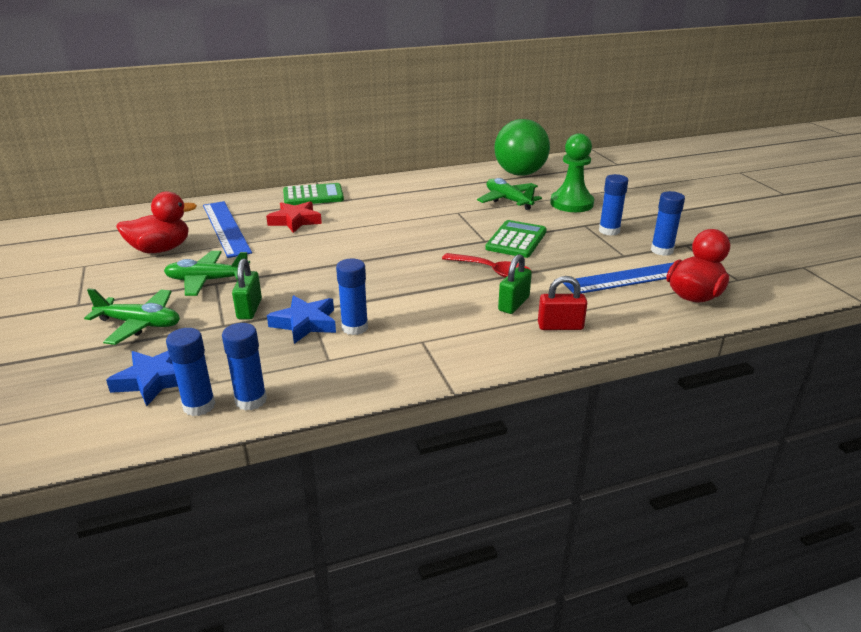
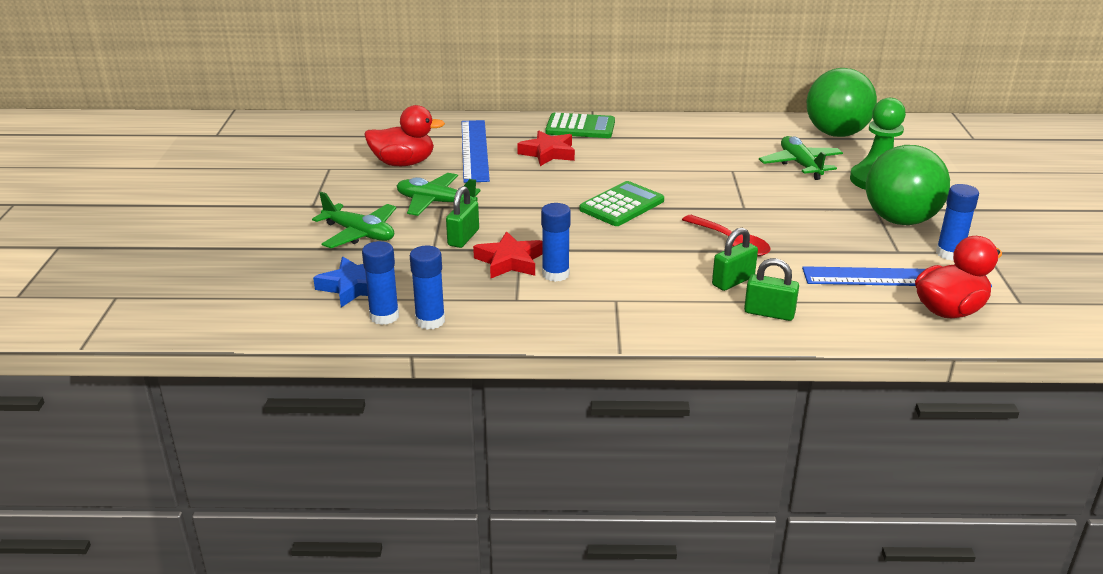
camera: 20 degrees right, 0 degrees up
blue star [267,295,336,344] -> red star [473,231,543,278]
green calculator [485,220,547,258] -> green calculator moved to [579,181,664,226]
red padlock [538,276,587,330] -> green padlock [744,258,799,321]
blue glue stick [599,174,628,236] -> green ball [866,145,950,225]

